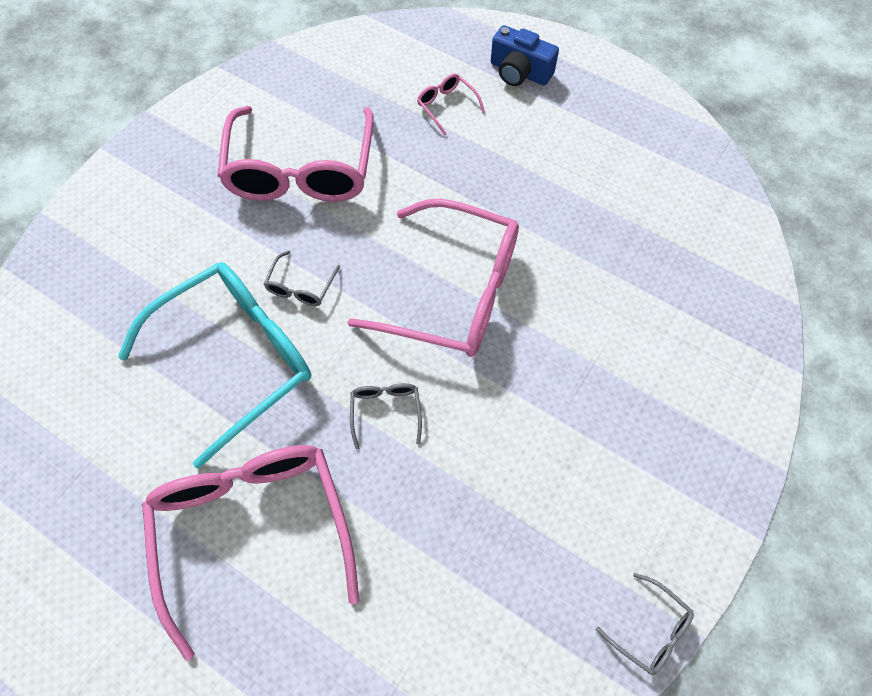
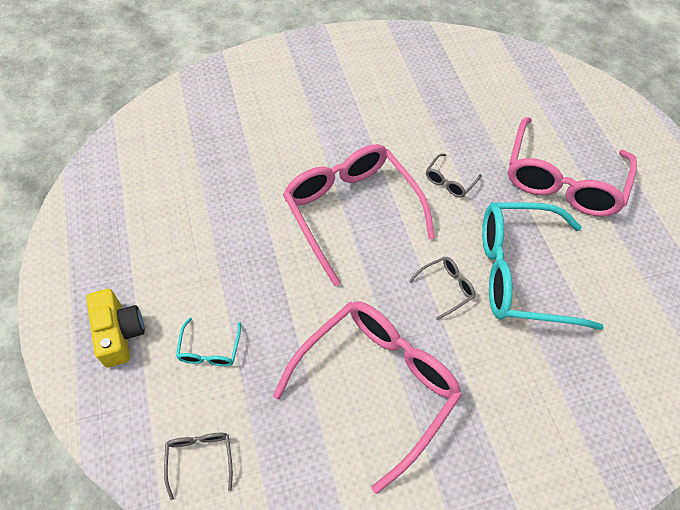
camera: 145 degrees left, 5 degrees down
pink glasses [417,74,485,135] -> turquoise glasses [176,318,241,366]
blue camera [491,25,559,86] -> yellow camera [86,289,145,368]
grey glasses [596,573,694,675] -> grey glasses moved to [164,433,233,500]

